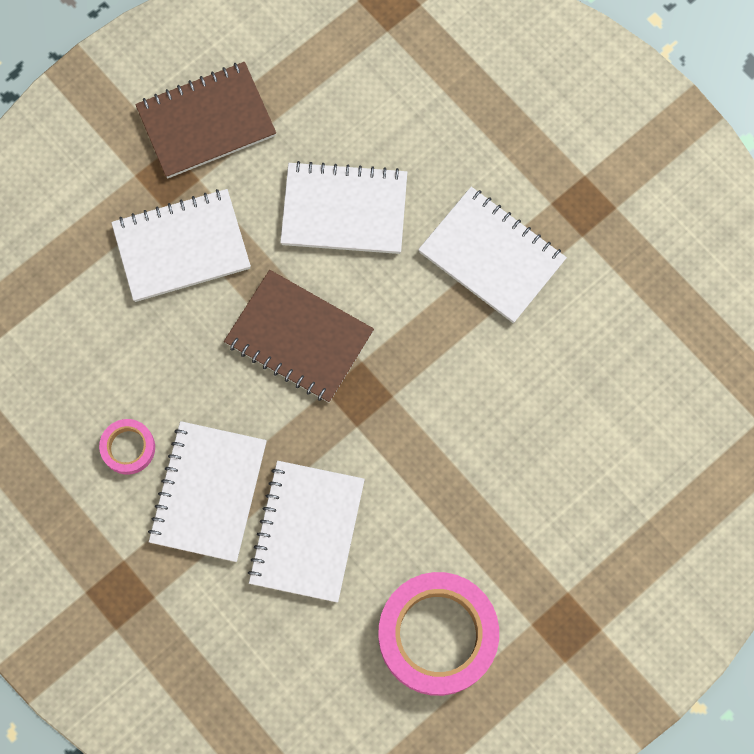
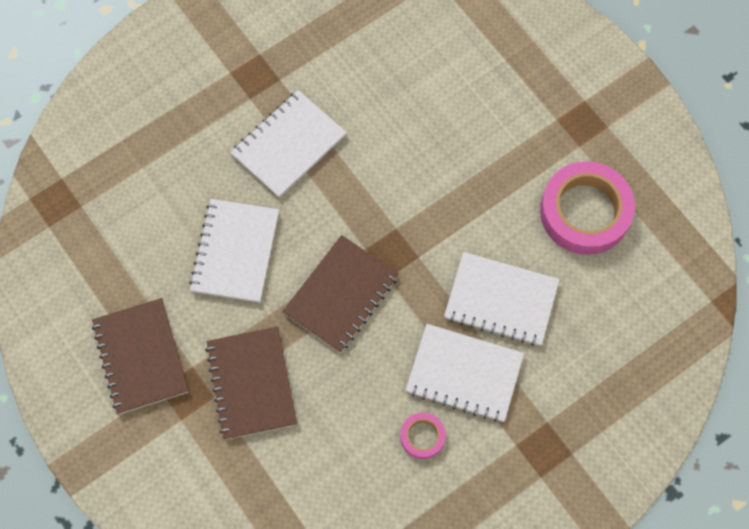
camera: 85 degrees left, 5 degrees down
white notebook [111,189,251,302] -> brown notebook [205,326,297,440]

